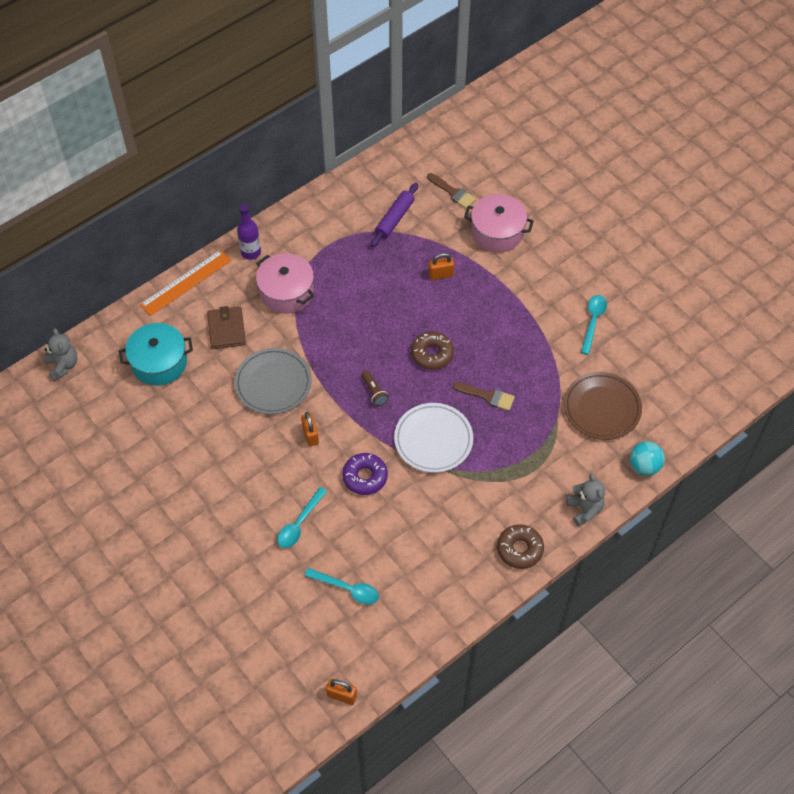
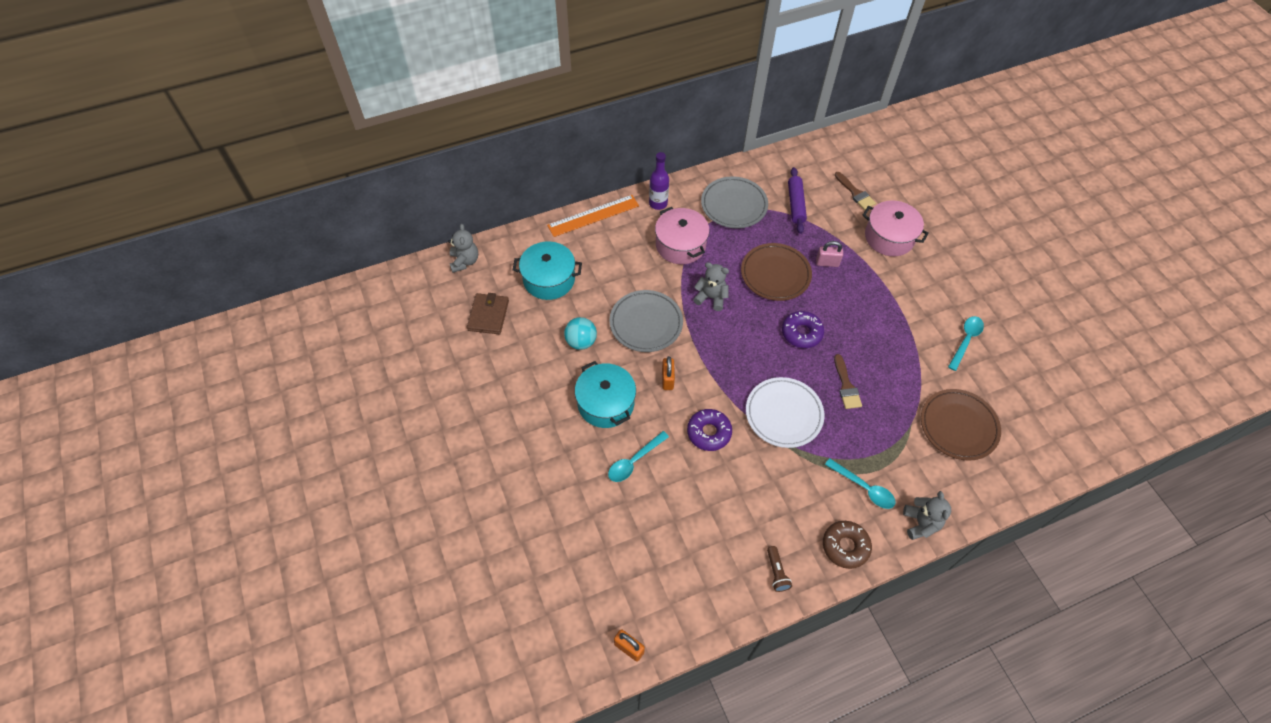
camera: 15 degrees right, 0 degrees up
brown wallet [207,306,246,349] -> brown wallet moved to [467,293,509,334]
turquoise spoon [305,568,379,605] -> turquoise spoon moved to [825,458,896,509]
brown flashlight [362,371,389,406] -> brown flashlight moved to [767,546,792,592]
purple rolling pin [371,183,418,247] -> purple rolling pin turned 45 degrees counterclockwise [788,167,807,234]
brown donut [411,331,454,370] -> purple donut [782,311,824,348]
orange padlock [429,253,454,280] -> pink padlock [816,241,843,267]
brown brush [453,382,515,411] -> brown brush turned 45 degrees clockwise [834,354,862,409]
turquoise ball [630,441,665,476] -> turquoise ball moved to [564,317,597,350]
none -> turquoise pot [575,361,636,428]
none -> grey teddy bear [693,262,729,311]
none -> grey plate [701,176,768,228]
none -> brown plate [741,243,812,301]

